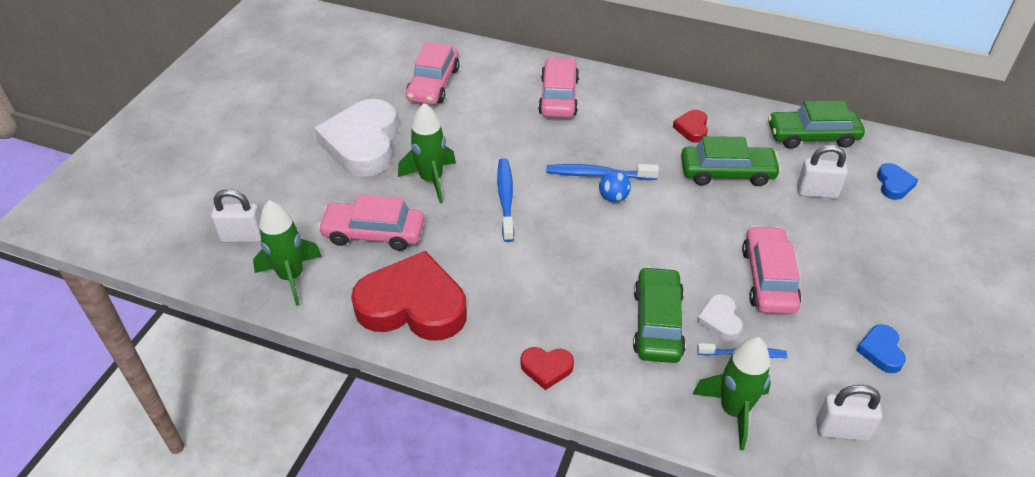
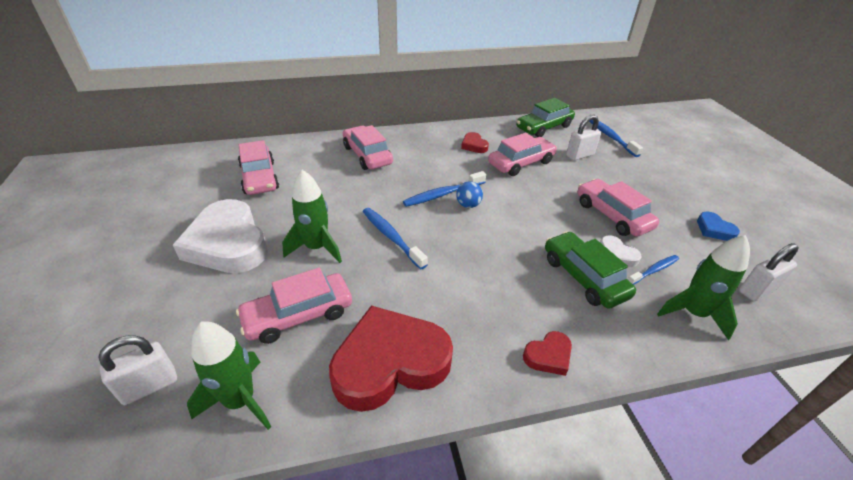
camera: 35 degrees left, 5 degrees down
green car [681,136,781,186] -> pink car [488,133,557,176]
blue heart [877,163,919,200] -> blue toothbrush [589,120,643,157]

